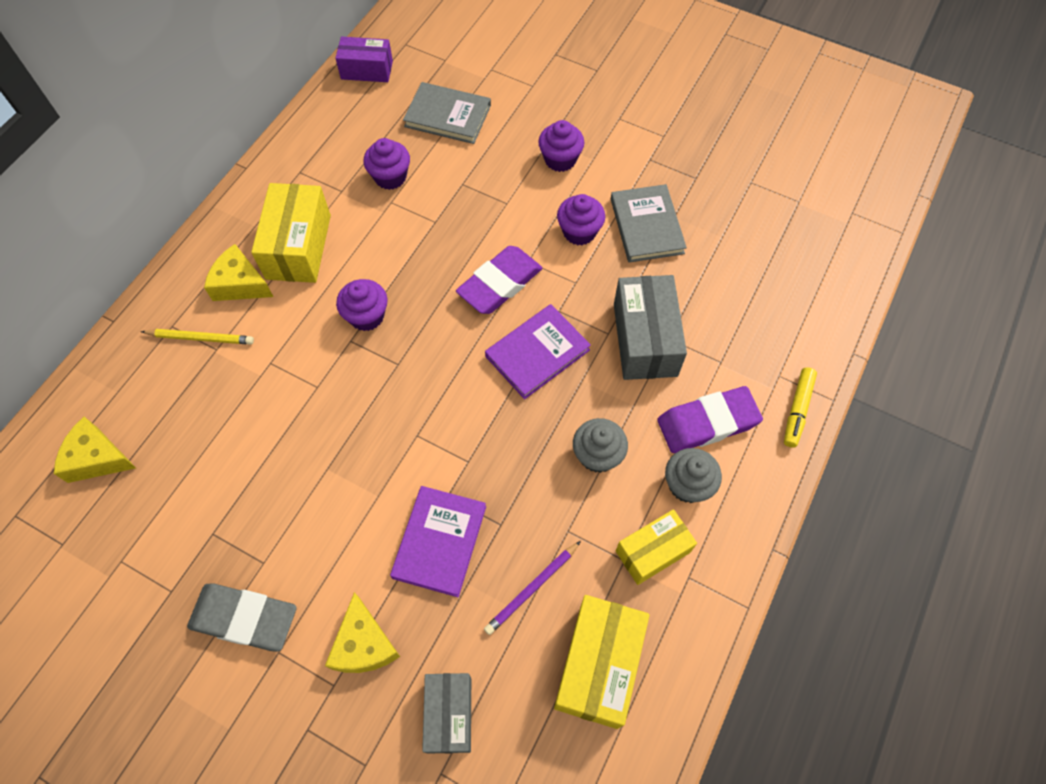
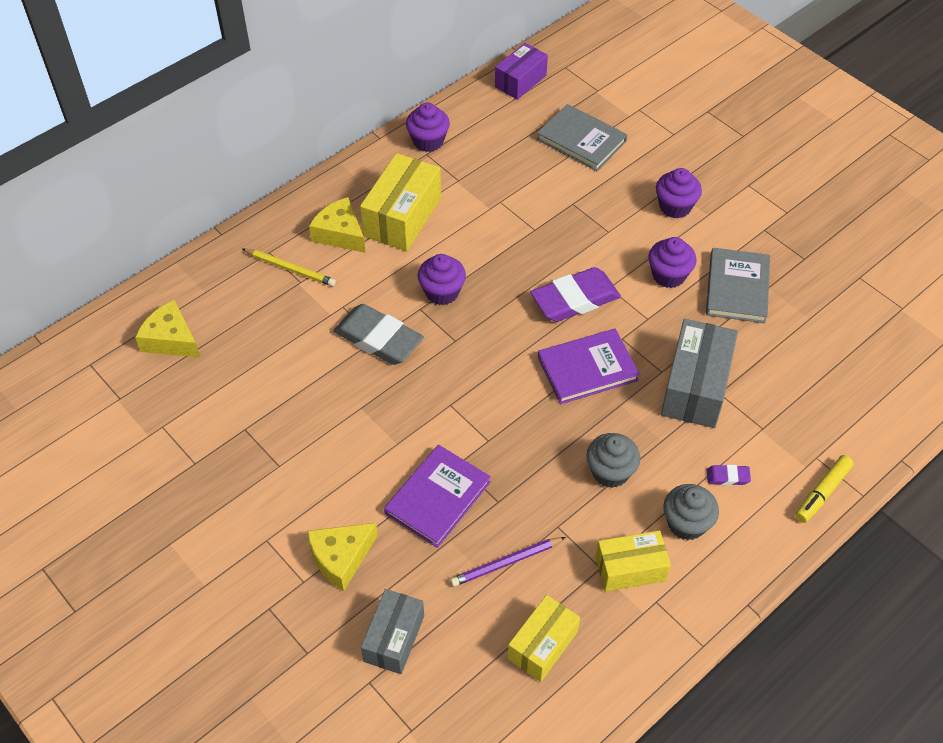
camera: 20 degrees right, 10 degrees down
grey eraser [187,583,297,652] -> grey eraser moved to [333,304,424,365]
yellow cheese [325,592,400,673] -> yellow cheese turned 45 degrees clockwise [307,523,378,591]
purple box [335,37,393,82] -> purple box turned 75 degrees counterclockwise [495,43,548,100]
purple cupcake [364,138,410,190] -> purple cupcake moved to [406,103,450,152]
yellow box [554,595,650,729] -> yellow box [508,595,580,682], size x0.65
purple eraser [657,386,763,453] -> purple eraser [707,465,751,485], size x0.44

